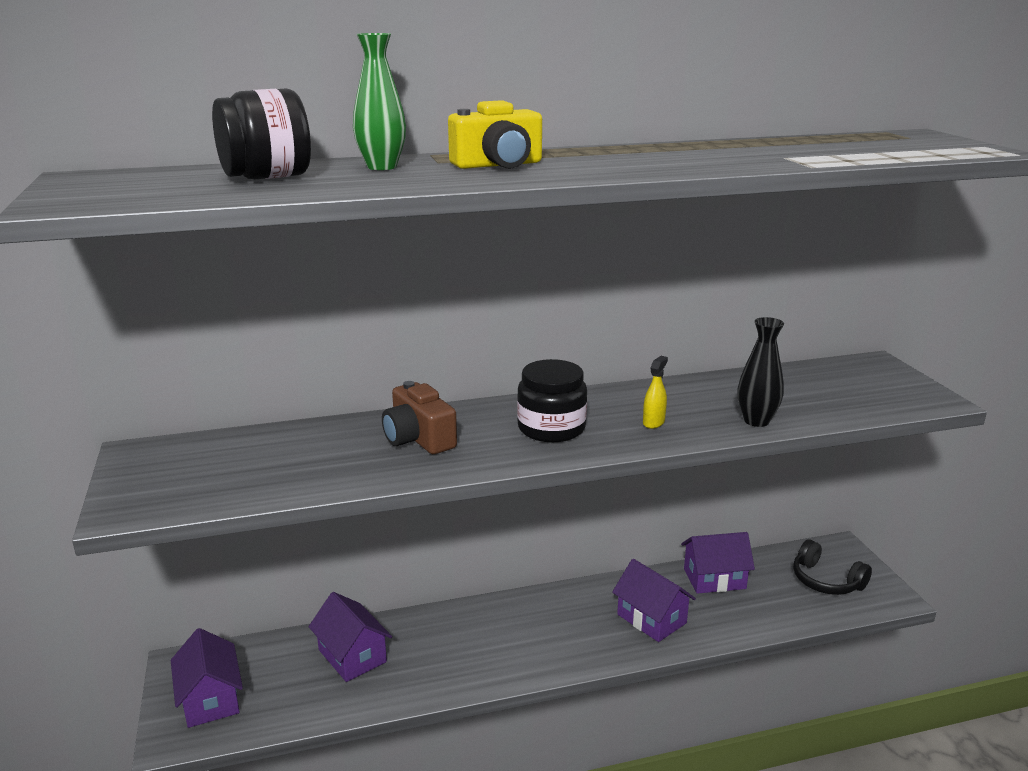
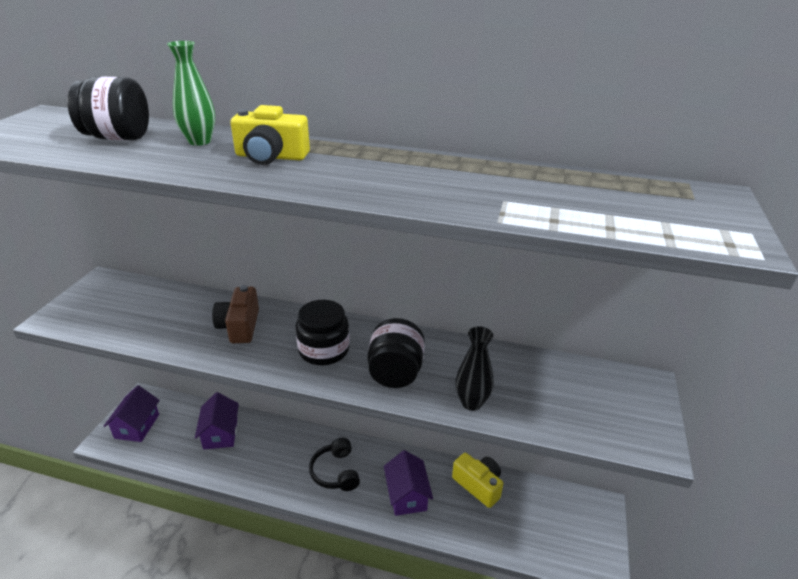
camera: 30 degrees right, 10 degrees up
yellow spray bottle [643,356,668,429] -> black jar [367,318,425,388]
purple house [681,532,755,594] -> yellow camera [452,453,503,508]
black headphones [793,539,872,595] -> black headphones moved to [309,438,360,491]

